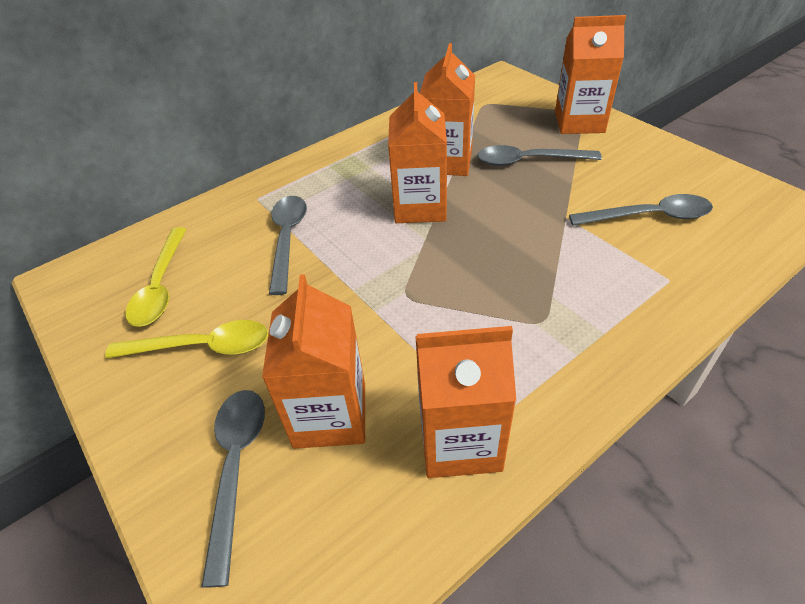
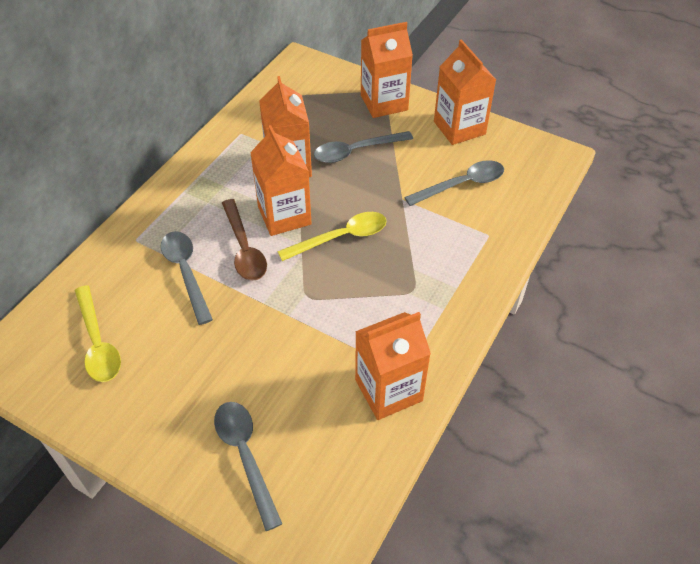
camera: 25 degrees left, 5 degrees up
yellow spoon [105,320,268,358] -> yellow spoon moved to [277,212,387,261]
orange carton [262,274,365,449] -> orange carton moved to [434,39,496,145]
none -> brown spoon [222,199,267,281]

